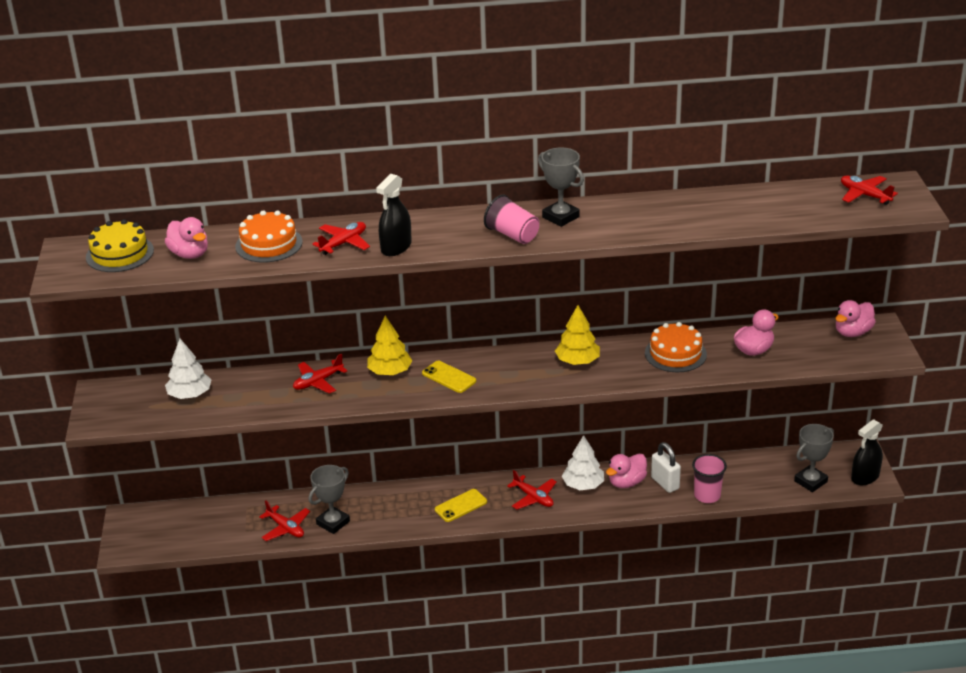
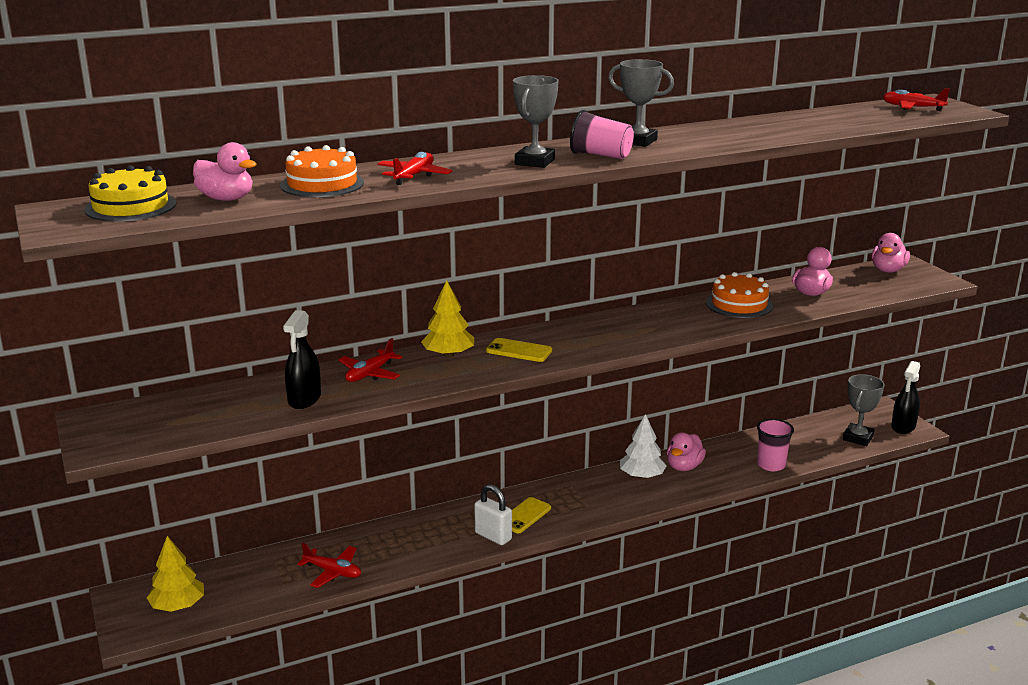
camera: 20 degrees left, 10 degrees down
white tree [165,339,212,399] -> none
grey trophy [309,465,350,534] -> grey trophy moved to [513,75,558,168]
black spray bottle [376,174,412,256] -> black spray bottle moved to [283,310,321,409]
red plane [507,470,557,510] -> none
yellow tree [555,305,600,365] -> yellow tree moved to [147,536,204,612]
white padlock [651,442,681,493] -> white padlock moved to [474,484,512,545]

